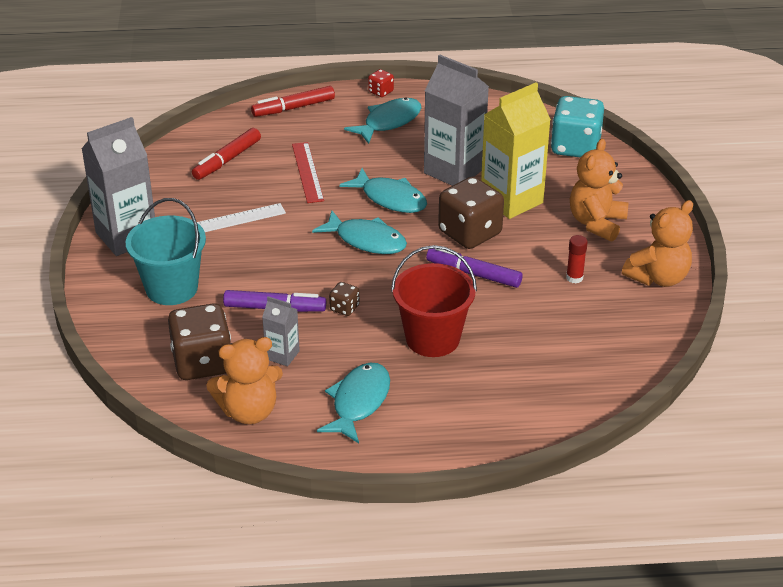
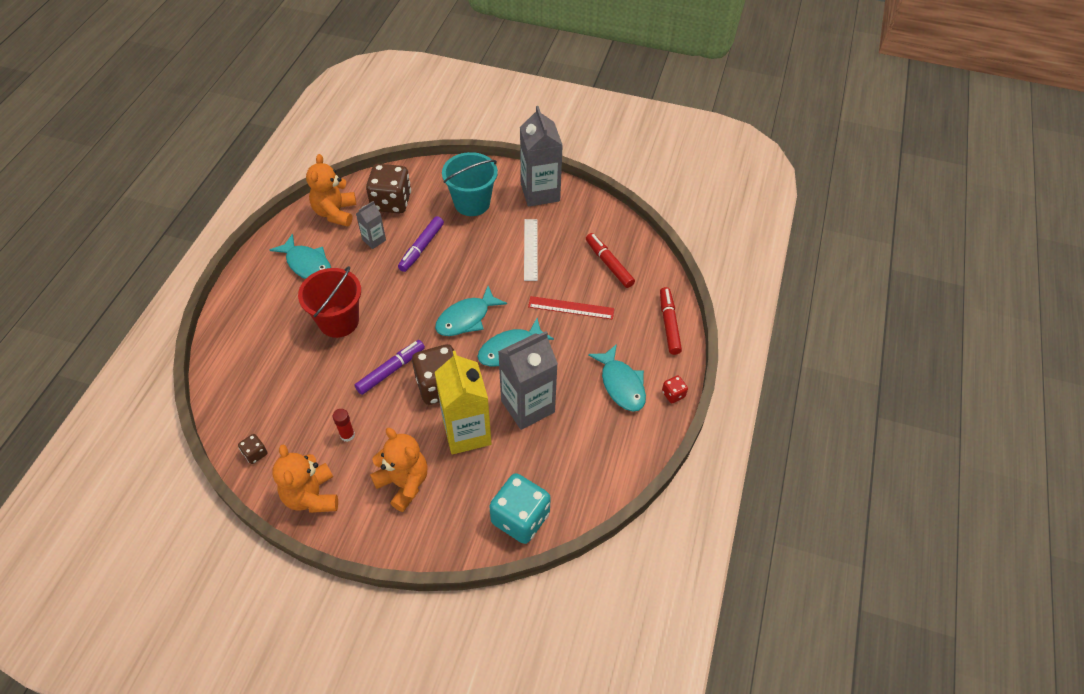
camera: 110 degrees right, 15 degrees up
brown dice [329,282,359,316] -> brown dice moved to [238,434,268,464]

